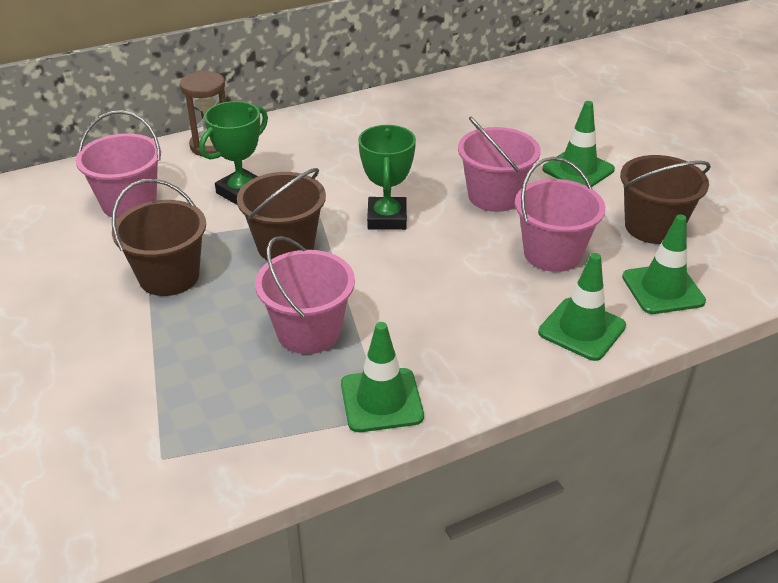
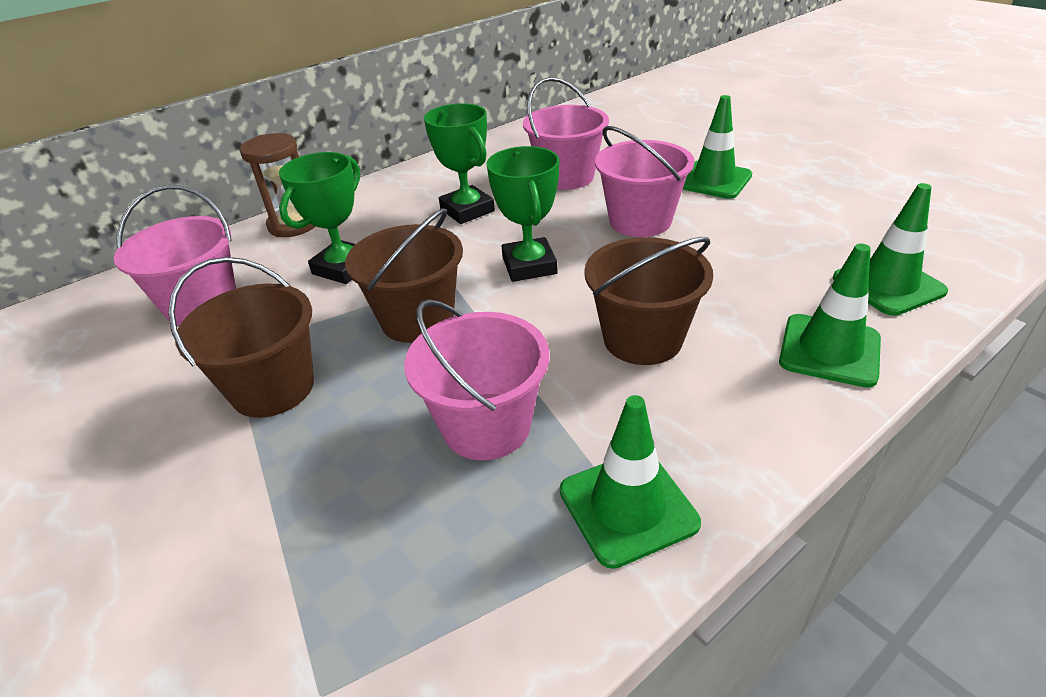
camera: 10 degrees left, 0 degrees up
pink bucket [515,157,606,272] -> pink bucket moved to [523,77,609,190]
brown bucket [620,155,711,244] -> brown bucket moved to [584,237,713,365]
none -> green trophy [424,103,495,224]

